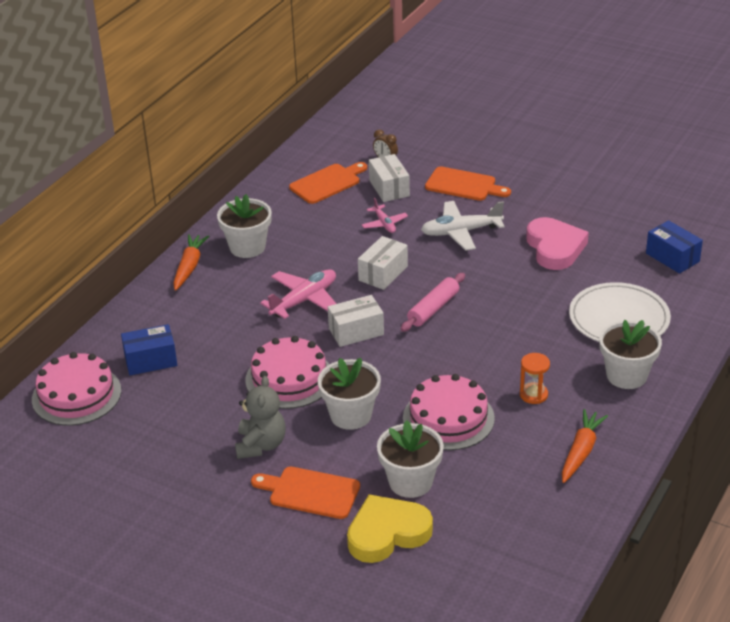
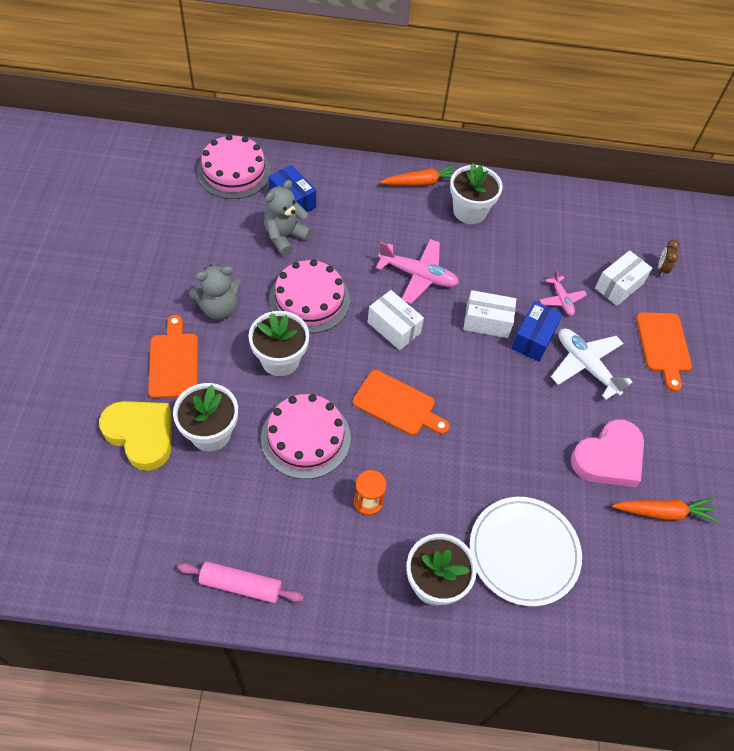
camera: 60 degrees right, 20 degrees up
orange cutting board [289,162,367,204] -> orange cutting board moved to [353,370,450,436]
pink plane [362,198,408,233] -> pink plane turned 60 degrees counterclockwise [540,270,587,316]
pink rolling pin [401,273,465,332] -> pink rolling pin moved to [177,561,304,603]
orange carrot [562,409,608,483] -> orange carrot moved to [612,498,719,522]
blue box [646,220,703,274] -> blue box moved to [511,301,563,362]
none -> grey teddy bear [264,180,312,255]

